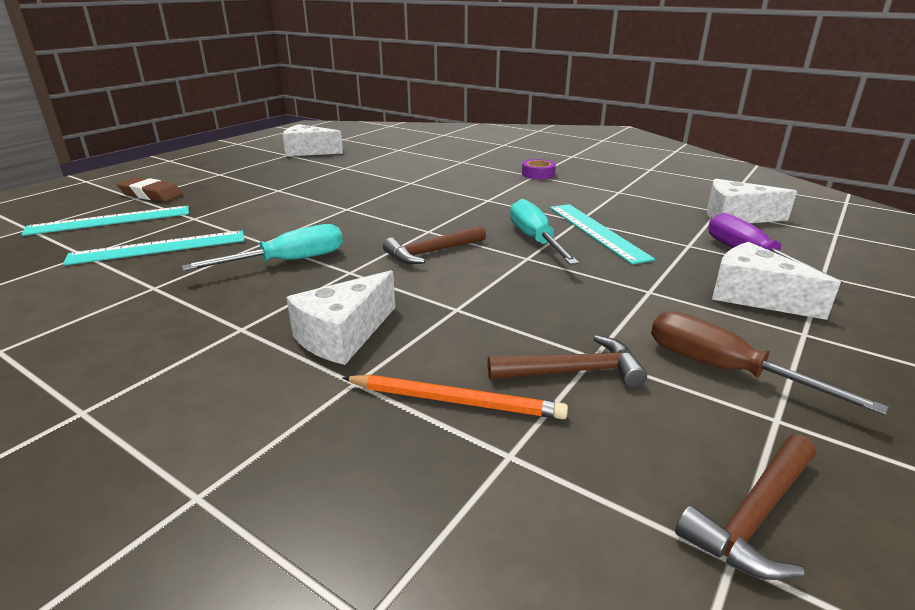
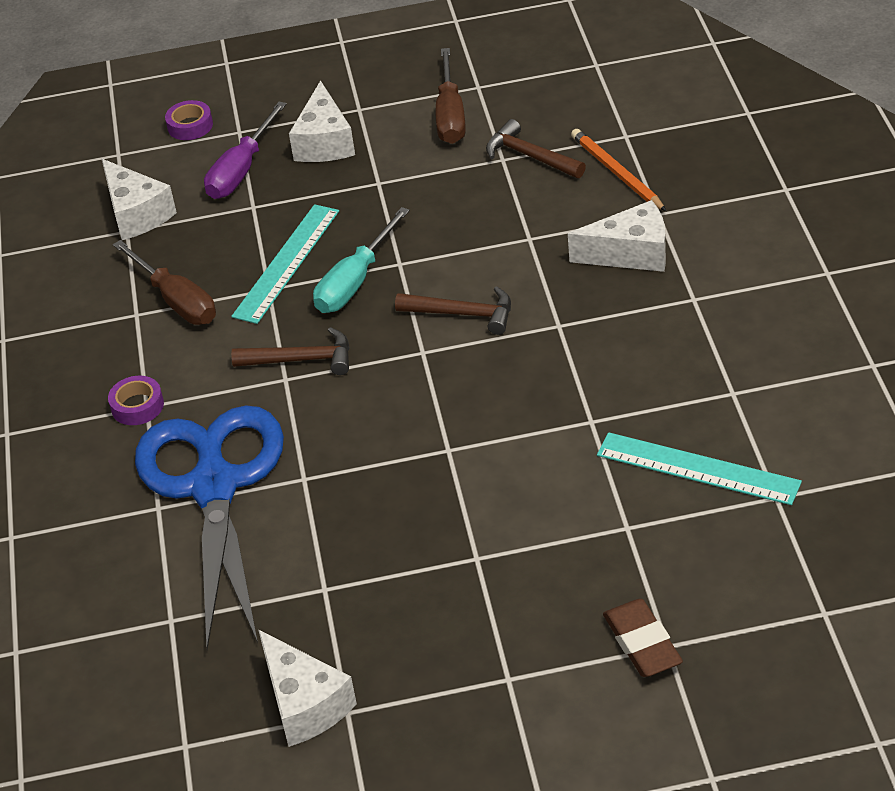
camera: 130 degrees left, 15 degrees up
turquoise ruler [21,206,189,236] -> none
turquoise screwdriver [181,224,343,271] -> none
brown hammer [675,435,816,580] -> brown hammer moved to [231,327,350,375]
none -> brown screwdriver [113,240,216,325]
none -> blue scissors [135,405,284,650]
none -> purple tape [165,100,213,140]

